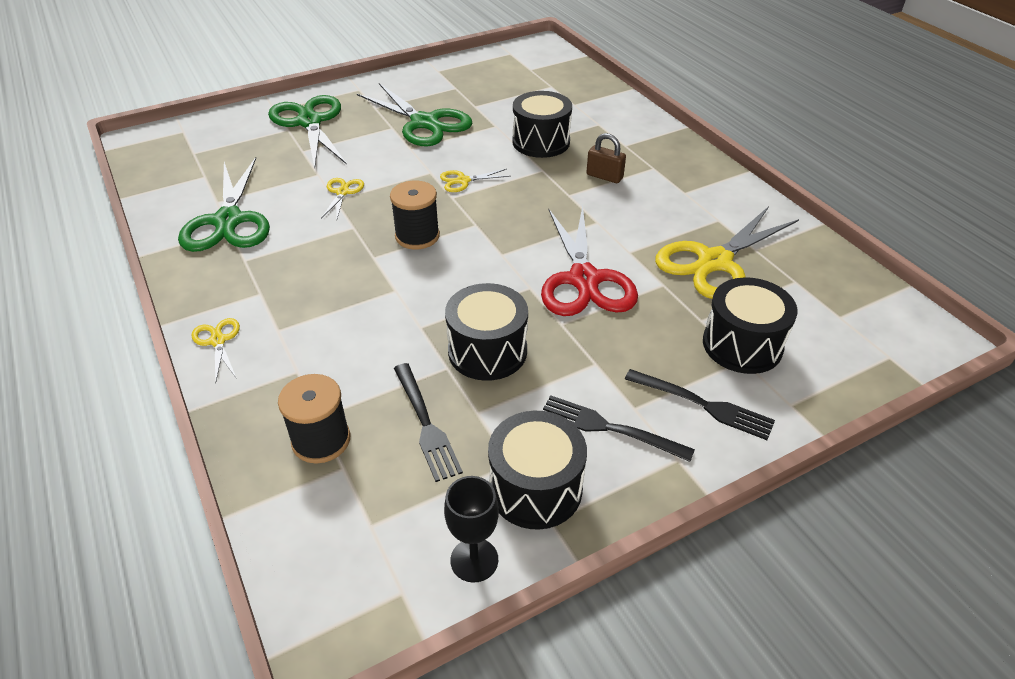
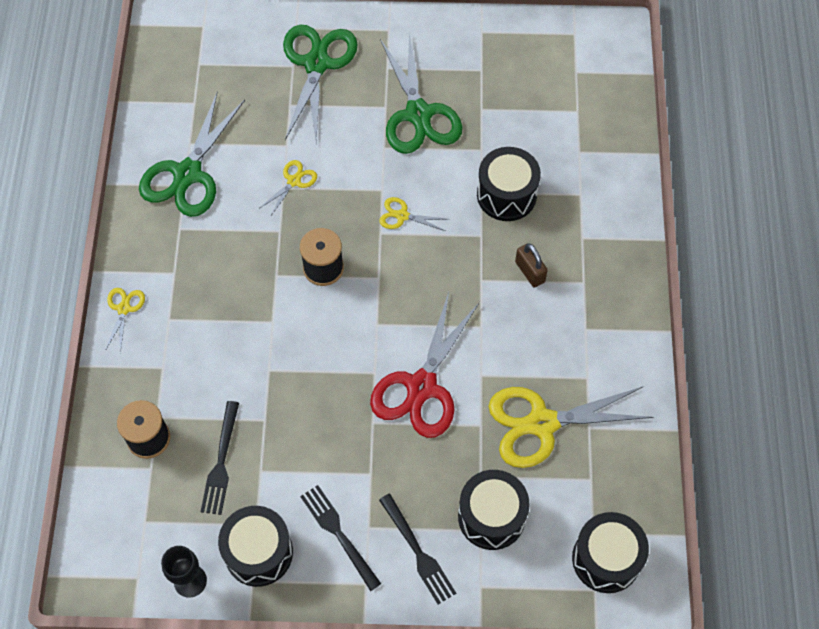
camera: 30 degrees right, 20 degrees up
black drum [445,283,528,381] -> black drum moved to [572,512,649,593]

